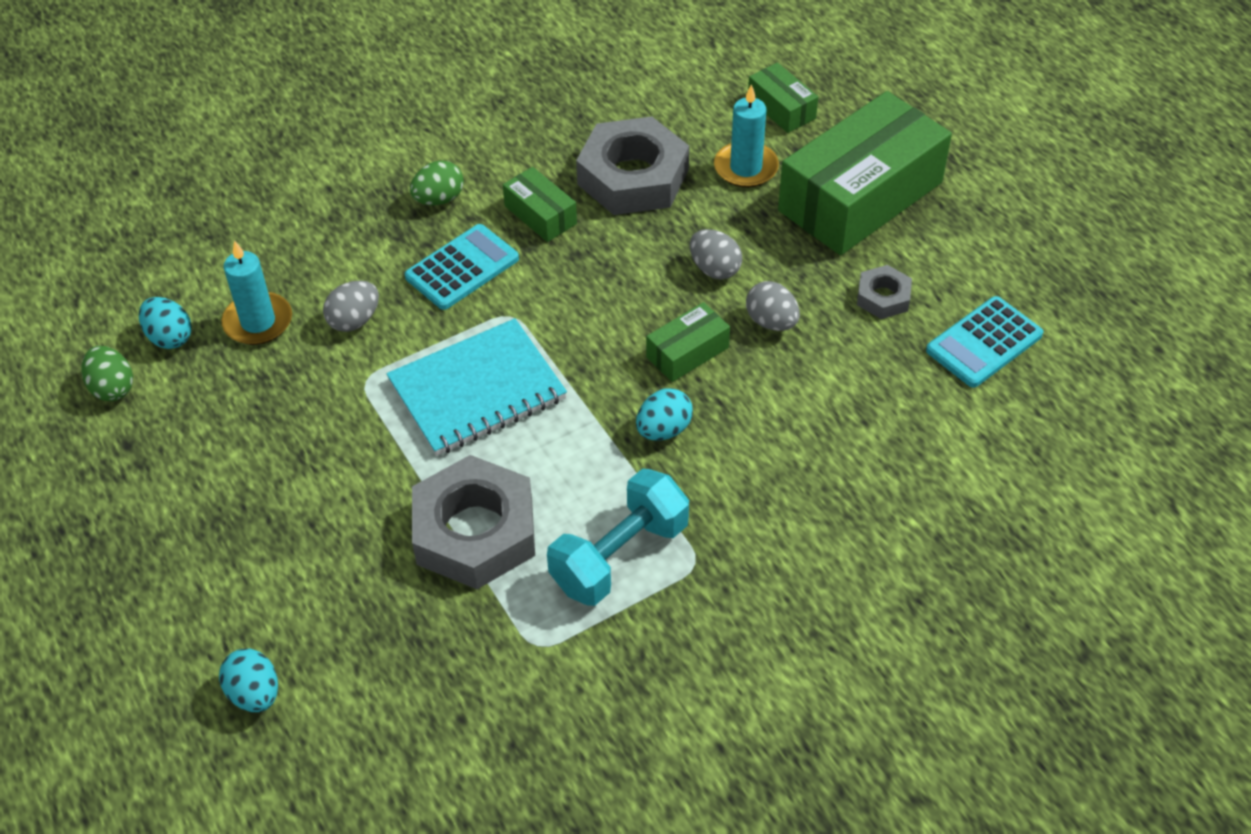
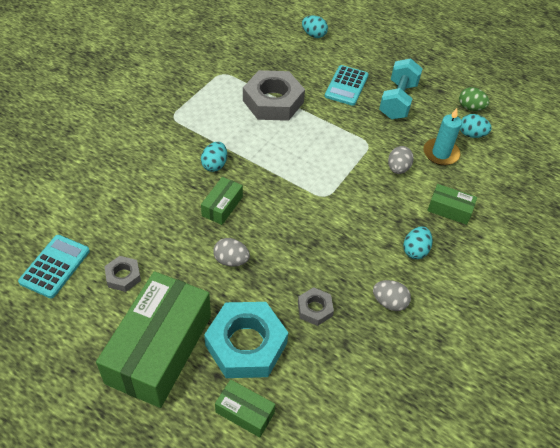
camera: 150 degrees right, 0 degrees up
turquoise notebook [386,318,567,456] -> none
turquoise calculator [405,224,519,310] -> turquoise calculator moved to [325,65,369,106]
green egg [410,160,464,205] -> turquoise egg [403,226,433,259]
green box [503,167,577,242] -> green box moved to [427,184,477,225]
turquoise dumbbell [547,469,689,606] -> turquoise dumbbell moved to [379,58,423,119]
grey nut [576,116,689,215] -> grey nut [298,287,334,326], size x0.48
turquoise candle [714,84,779,188] -> turquoise nut [204,302,288,378]
grey egg [746,281,800,331] -> grey egg moved to [373,280,411,311]

